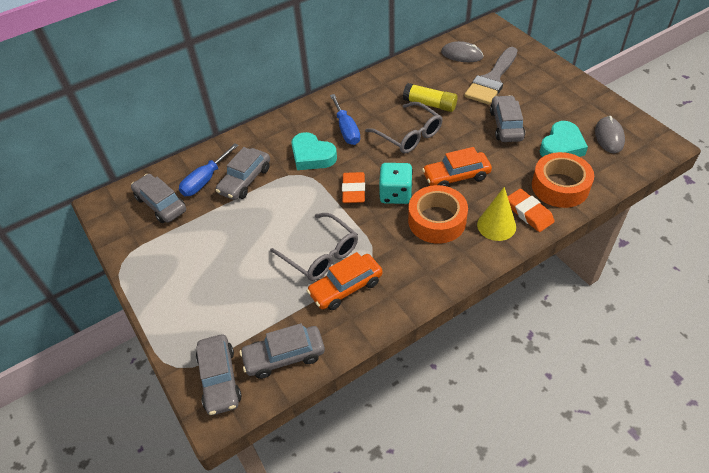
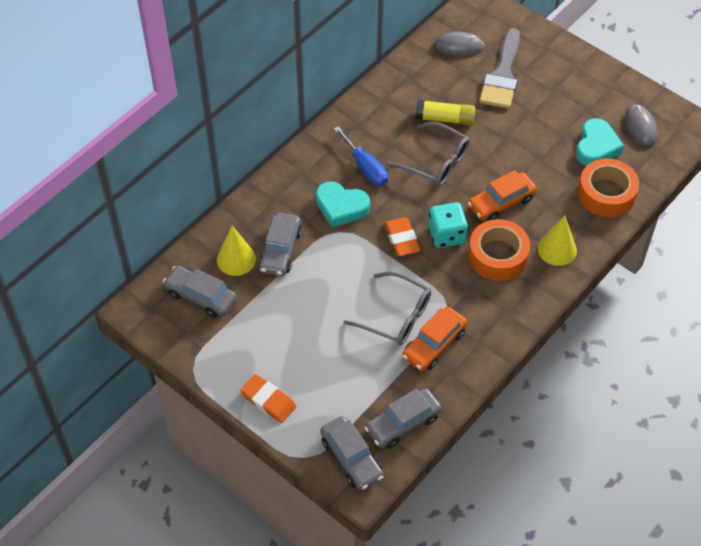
camera: 20 degrees left, 5 degrees up
blue screwdriver [179,143,239,196] -> yellow cone [217,226,256,276]
grey car [490,95,525,142] -> none
orange eraser [507,189,555,232] -> orange eraser moved to [240,374,296,423]

